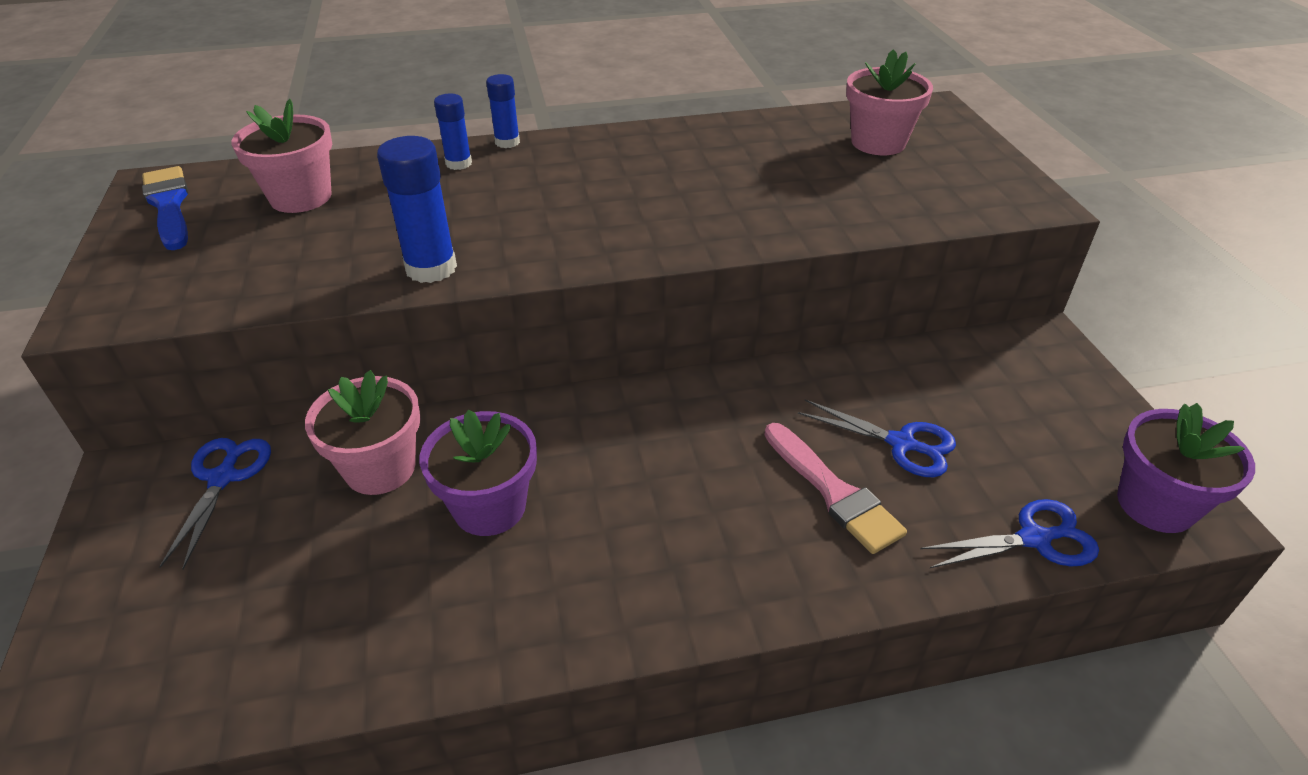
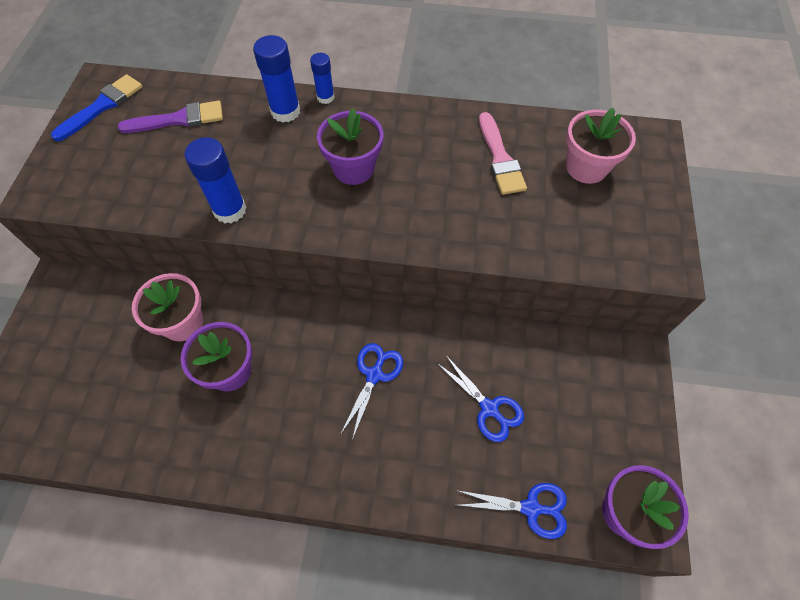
camera: 20 degrees right, 20 degrees up
blue brush [142,166,188,250] -> blue brush turned 45 degrees clockwise [51,74,143,141]
blue scissors [159,438,271,570] -> blue scissors moved to [340,343,403,440]
pink flower pot [231,99,332,213] -> purple brush [118,101,223,133]
blue glue stick [434,94,472,170] -> blue glue stick [253,35,300,123], size x1.63
pink brush [764,423,907,554] -> pink brush moved to [479,112,527,195]
none -> purple flower pot [317,108,383,185]

